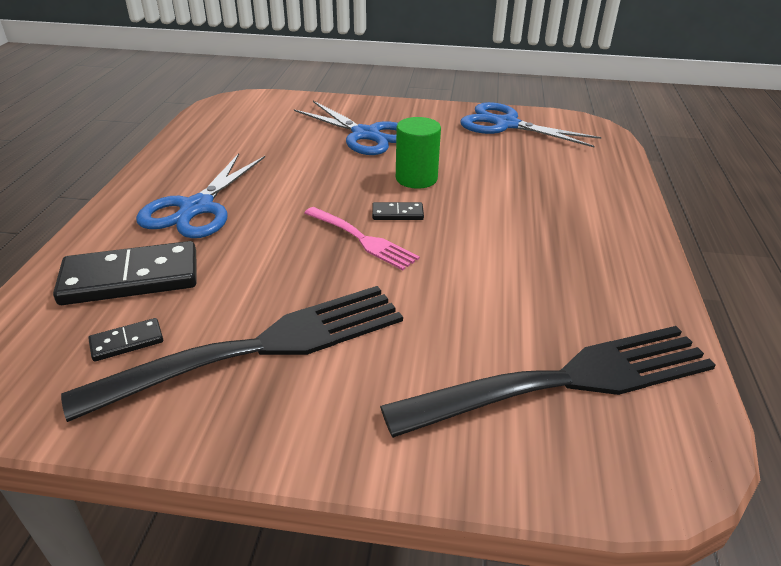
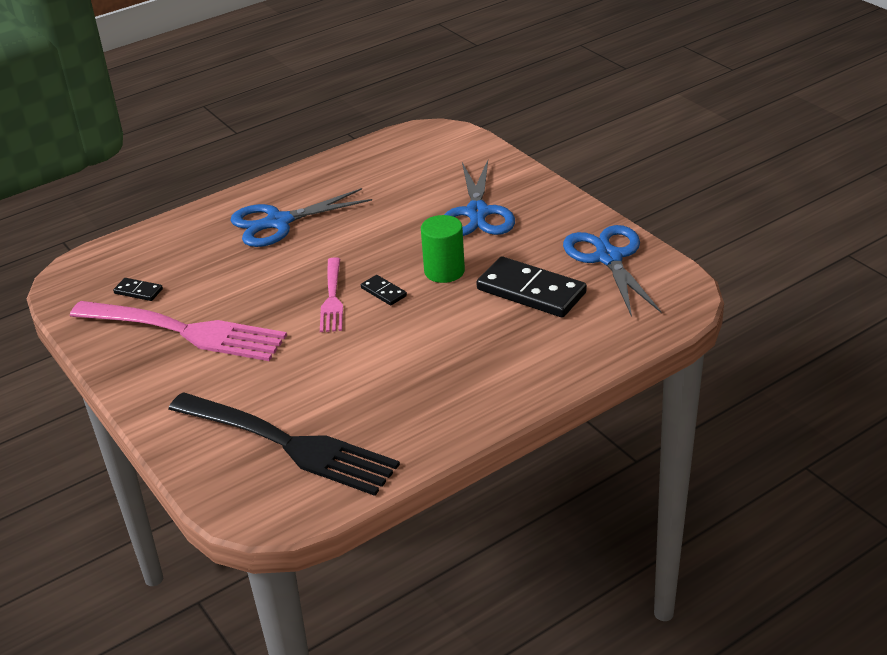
camera: 50 degrees right, 0 degrees up
black domino [53,241,197,305] -> black domino moved to [476,257,587,317]
black fork [61,286,403,422] -> pink fork [70,301,287,361]

